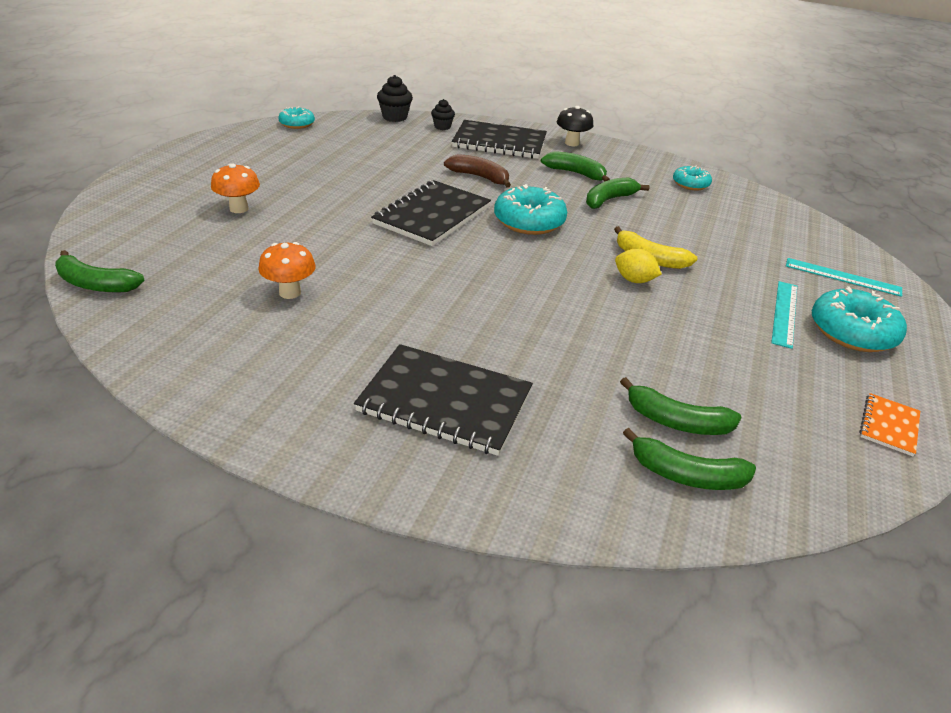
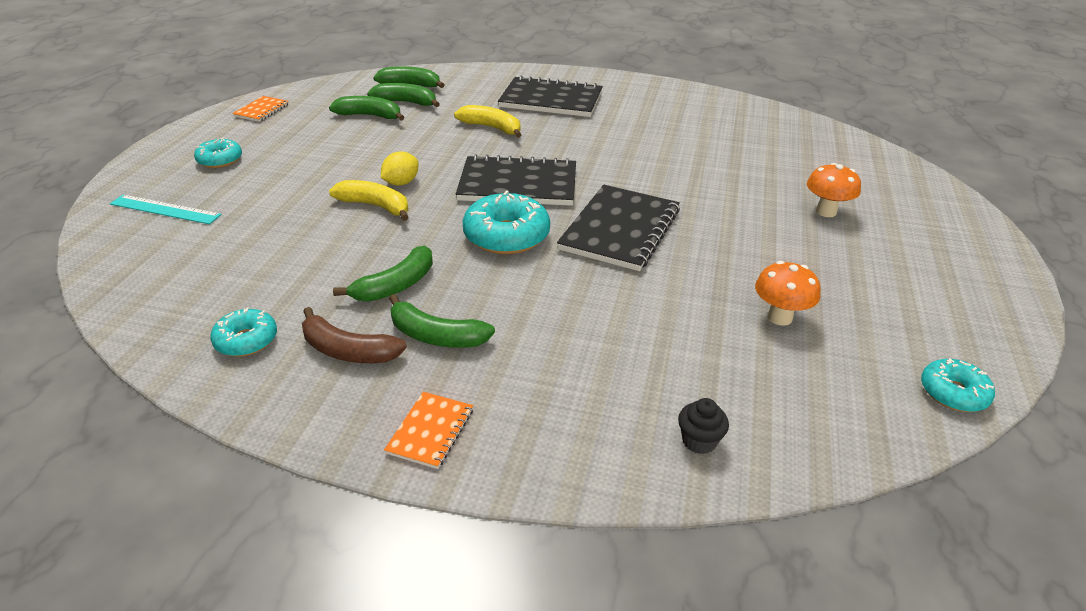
camera: 175 degrees right, 0 degrees up
green banana [55,250,145,293] -> green banana moved to [329,96,404,121]
orange mushroom [258,242,316,299] -> orange mushroom moved to [755,261,821,326]
black cupcake [377,75,413,122] -> none
brown banana [444,154,511,188] -> brown banana moved to [302,307,407,363]
black notebook [452,120,547,159] -> black notebook moved to [456,154,576,206]
black mushroom [557,106,593,146] -> orange notebook [384,392,473,469]
yellow lemon [615,249,662,283] -> yellow lemon turned 75 degrees counterclockwise [381,151,418,186]
turquoise ruler [771,281,797,349] -> none
turquoise donut [812,286,907,352] -> turquoise donut [194,138,242,168], size x0.59
none -> yellow banana [454,105,521,138]

